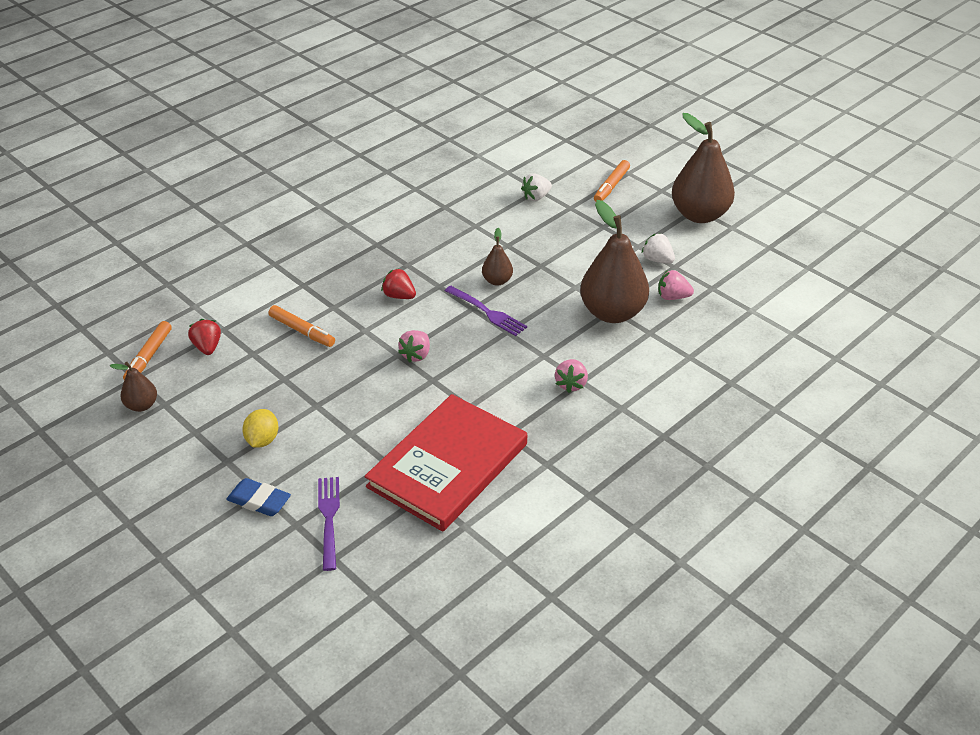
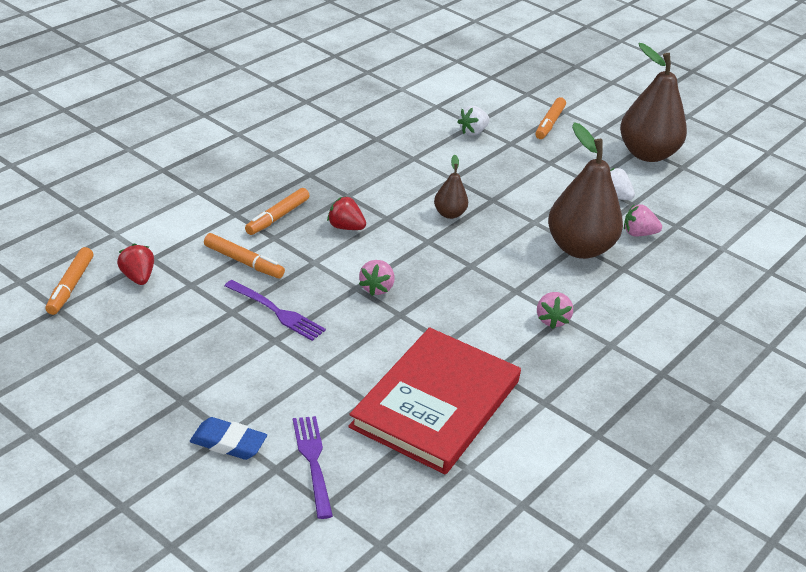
camera: 10 degrees left, 5 degrees down
brown pear [110,362,157,412] -> none
yellow lemon [242,409,278,447] -> none
purple fork [445,286,527,336] -> purple fork moved to [225,280,326,341]
none -> orange marker [245,188,310,235]

